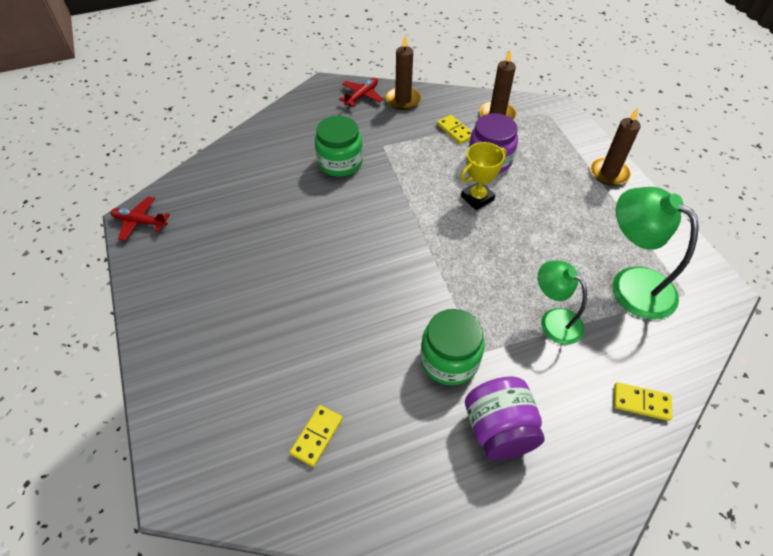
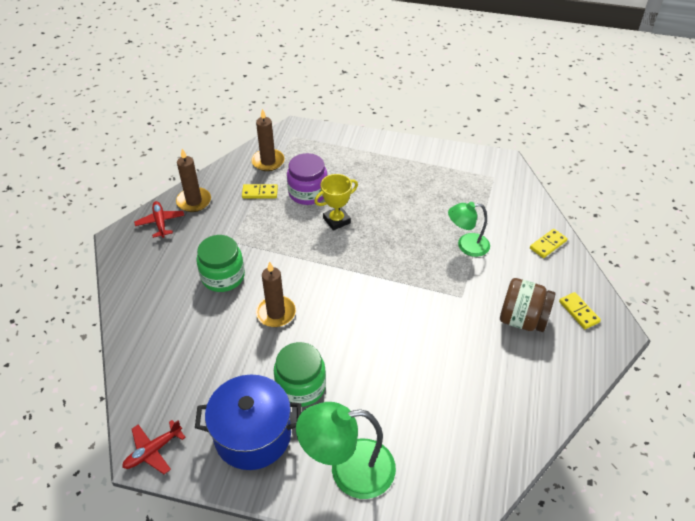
camera: 55 degrees left, 5 degrees down
yellow domino [290,405,343,467] -> yellow domino moved to [559,292,601,329]
green jar [420,309,485,385] -> green jar moved to [274,342,326,407]
yellow trophy [460,142,506,210] -> yellow trophy turned 60 degrees clockwise [314,174,358,231]
purple jar [465,376,544,460] -> brown jar [500,278,555,332]
brown candle [590,108,641,186] -> brown candle moved to [256,262,296,327]
green lamp [612,187,699,320] -> green lamp moved to [296,402,396,499]
none -> blue pot [195,375,302,470]

